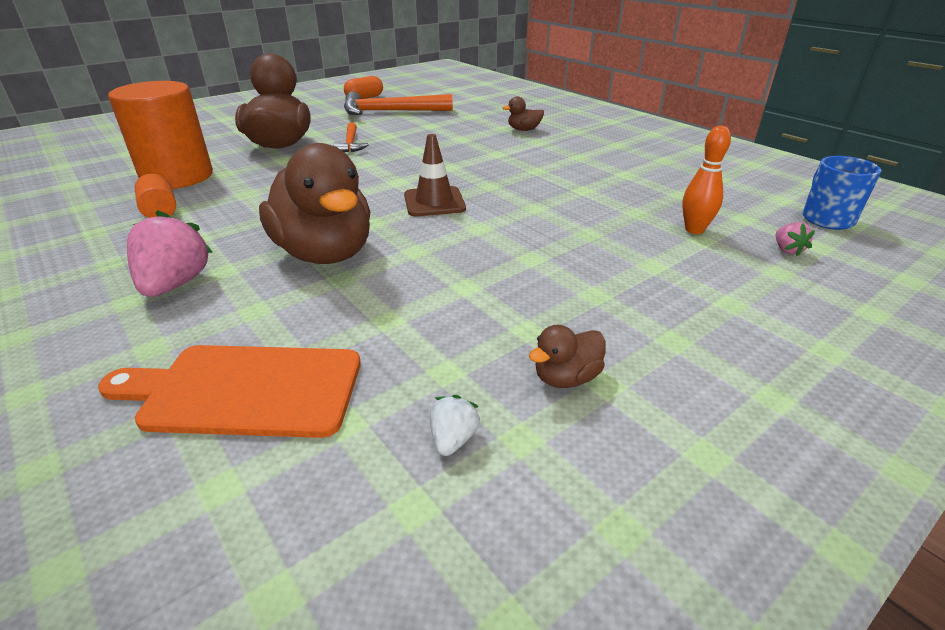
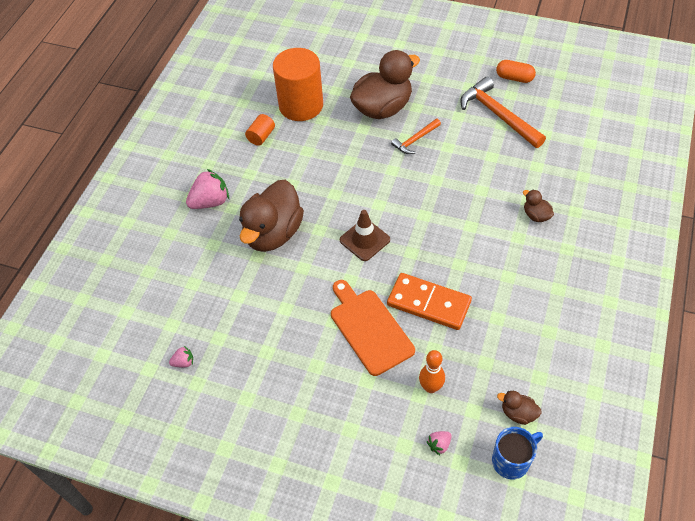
camera: 60 degrees right, 20 degrees up
orange cutting board [98,345,361,438] -> orange cutting board moved to [331,280,415,376]
white strawberry [430,395,480,456] -> pink strawberry [169,346,193,367]
brown duck [529,325,606,388] -> brown duck moved to [497,391,542,425]
none -> orange domino [387,273,472,330]

